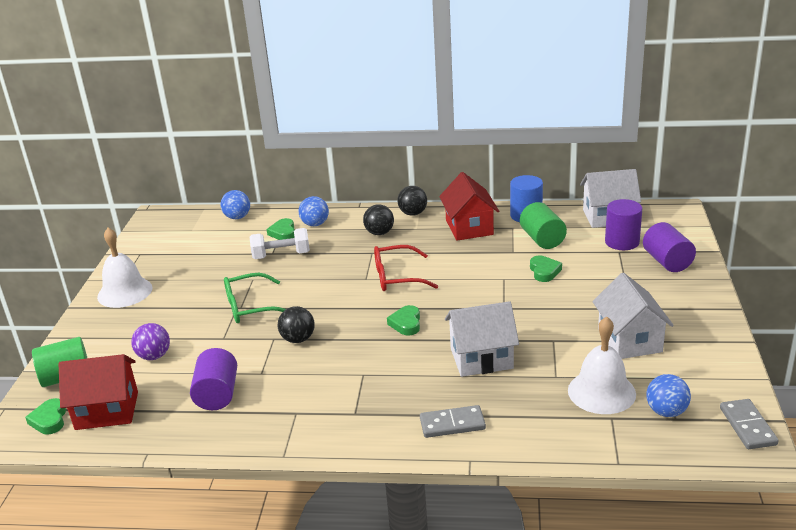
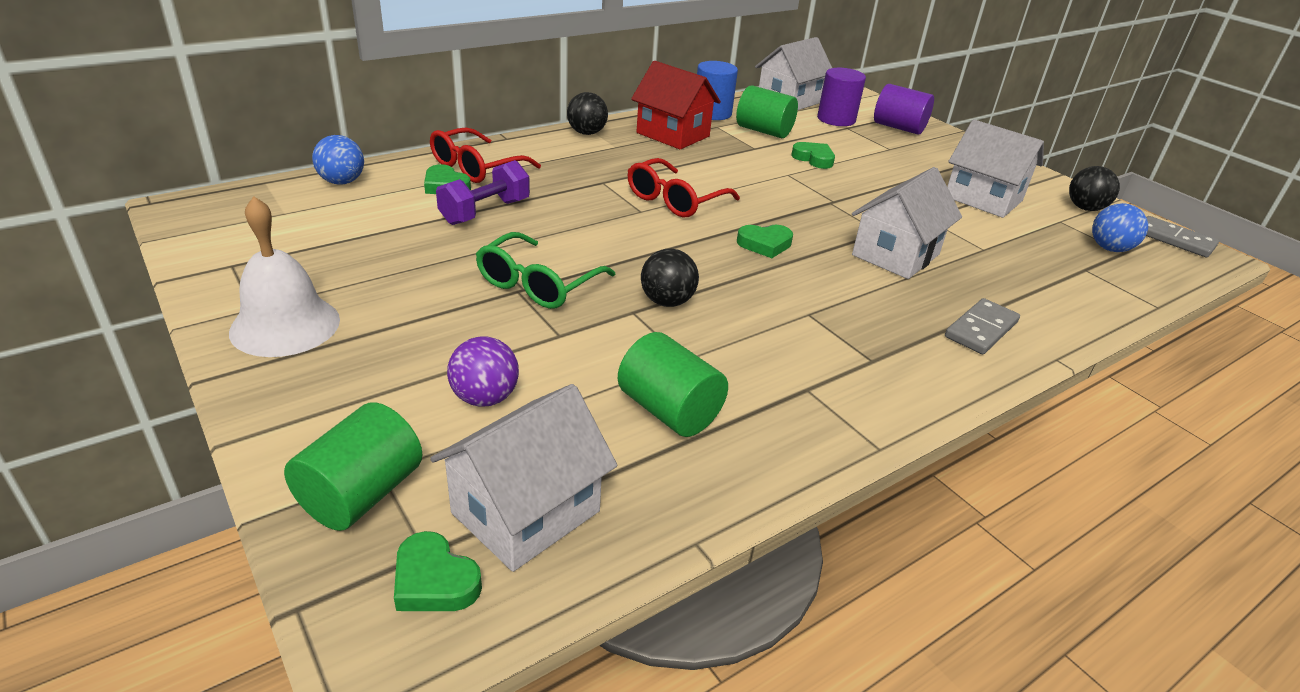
camera: 45 degrees left, 5 degrees up
red house [59,354,138,430] -> white house [430,384,617,572]
purple cylinder [190,348,237,410] -> green cylinder [618,332,728,437]
white dumbbell [250,228,310,259] -> purple dumbbell [436,160,530,225]
blue ball [299,196,329,226] -> red glasses [430,128,541,183]
black ball [363,204,394,235] -> black ball moved to [1069,166,1120,211]
green heart [387,305,420,336] -> green heart turned 60 degrees counterclockwise [737,225,793,258]
white bell [568,316,636,414] -> none

